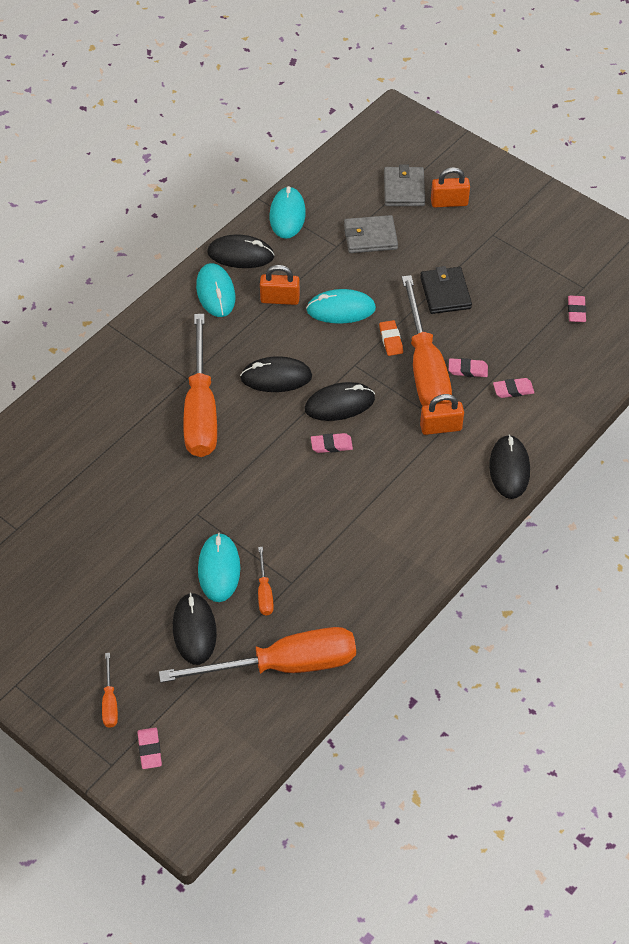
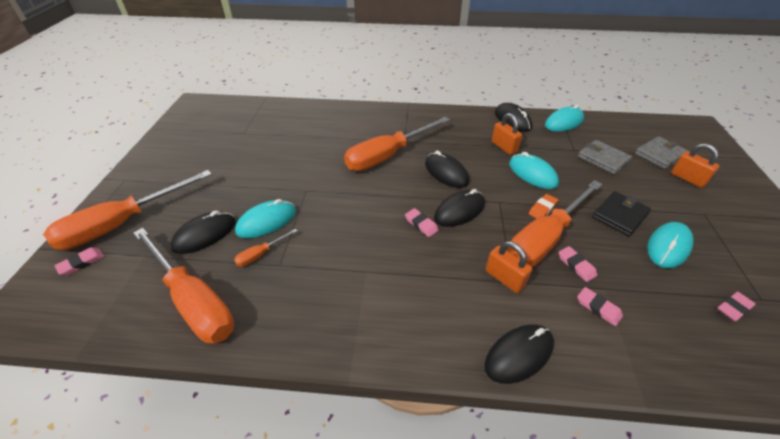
camera: 55 degrees right, 10 degrees down
orange screwdriver [102,653,118,728] -> orange screwdriver [43,170,212,250], size x2.44
turquoise mouse [196,263,235,317] -> turquoise mouse moved to [647,222,693,268]
black mouse [305,382,375,421] -> black mouse turned 75 degrees counterclockwise [434,189,485,227]

